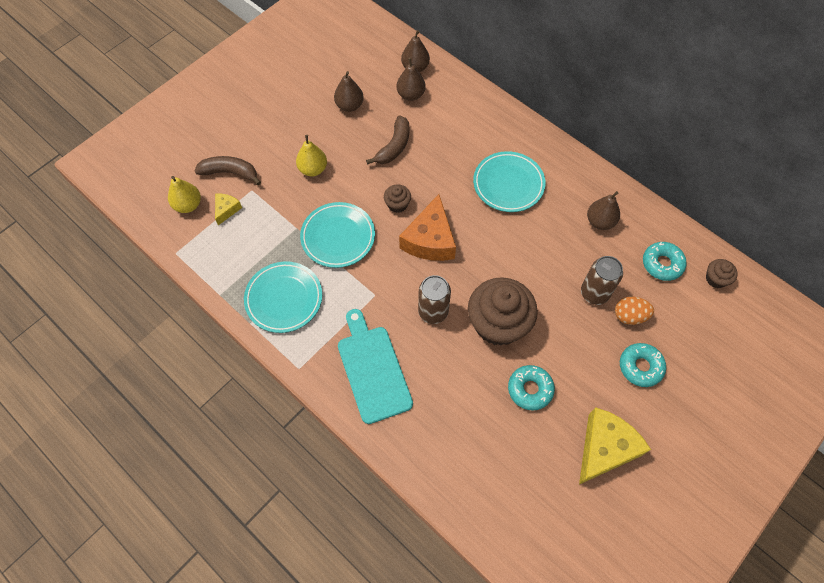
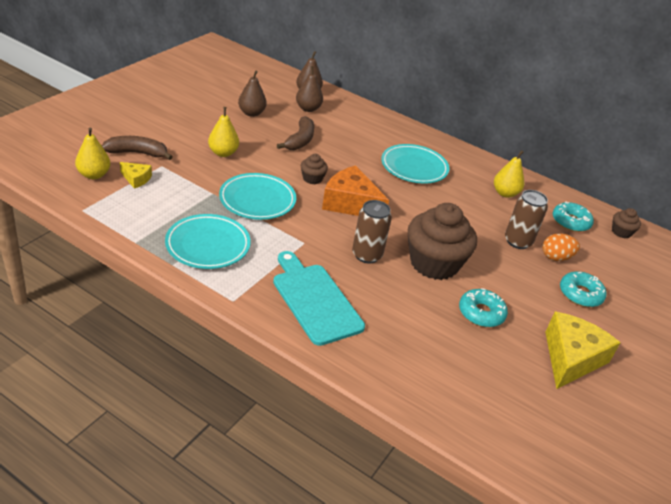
camera: 15 degrees left, 25 degrees down
yellow cheese [215,194,242,225] -> yellow cheese turned 105 degrees clockwise [120,162,152,189]
orange cheese [399,194,456,261] -> orange cheese turned 120 degrees clockwise [322,165,389,216]
brown pear [587,191,620,230] -> yellow pear [494,150,524,198]

